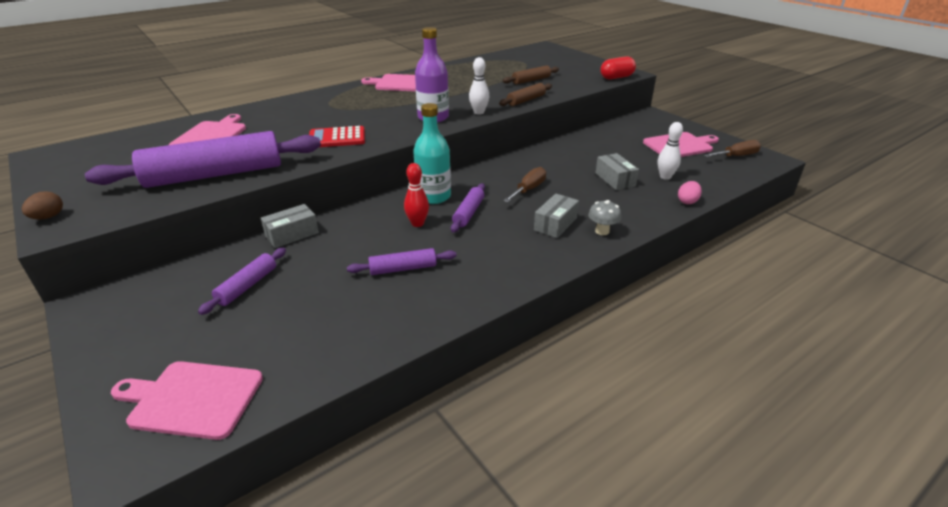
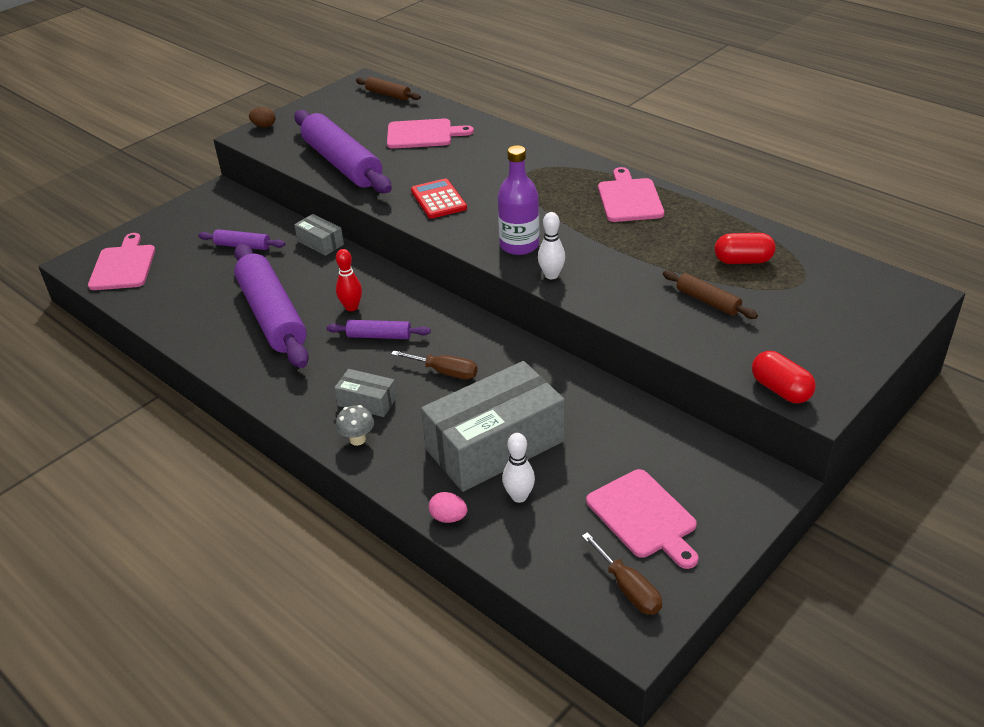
camera: 80 degrees right, 5 degrees up
purple rolling pin [347,248,457,275] -> purple rolling pin [234,244,309,368], size x2.16
turquoise bottle [413,103,451,204] -> none
brown rolling pin [499,83,552,106] -> brown rolling pin moved to [356,77,421,101]
grey box [595,153,639,190] -> grey box [421,361,565,492], size x2.21
none -> red capsule [715,233,776,264]

